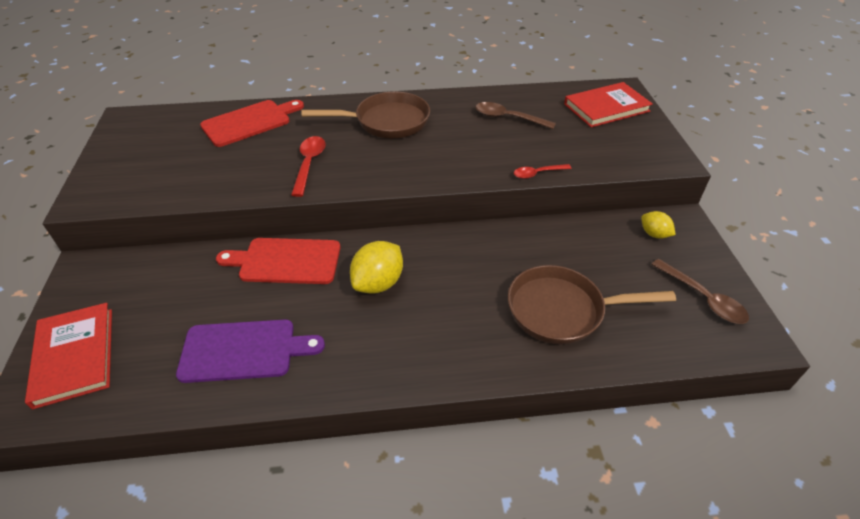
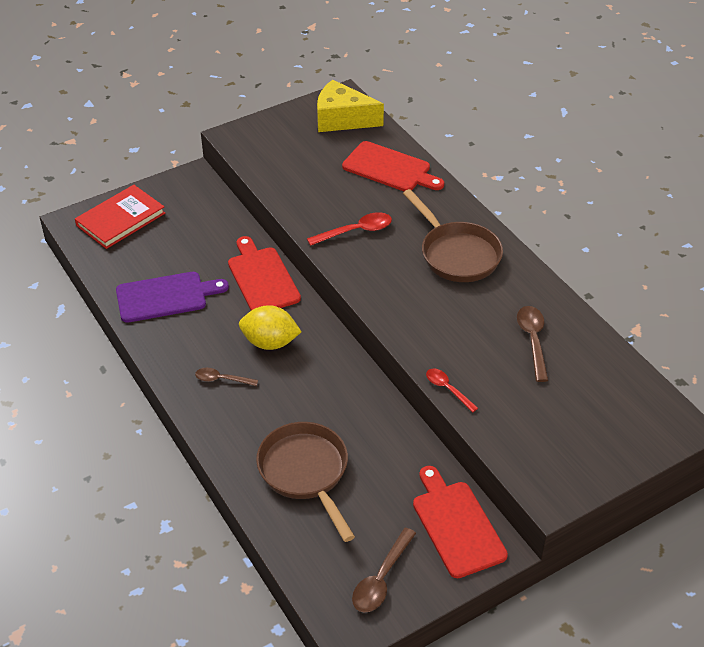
camera: 65 degrees right, 0 degrees up
purple cutting board [176,320,325,383] -> purple cutting board turned 75 degrees counterclockwise [116,272,229,323]
red book [564,82,653,127] -> none
yellow lemon [641,211,676,239] -> red cutting board [413,466,508,578]
none -> brown spoon [195,368,258,386]
none -> yellow cheese [317,80,384,132]

